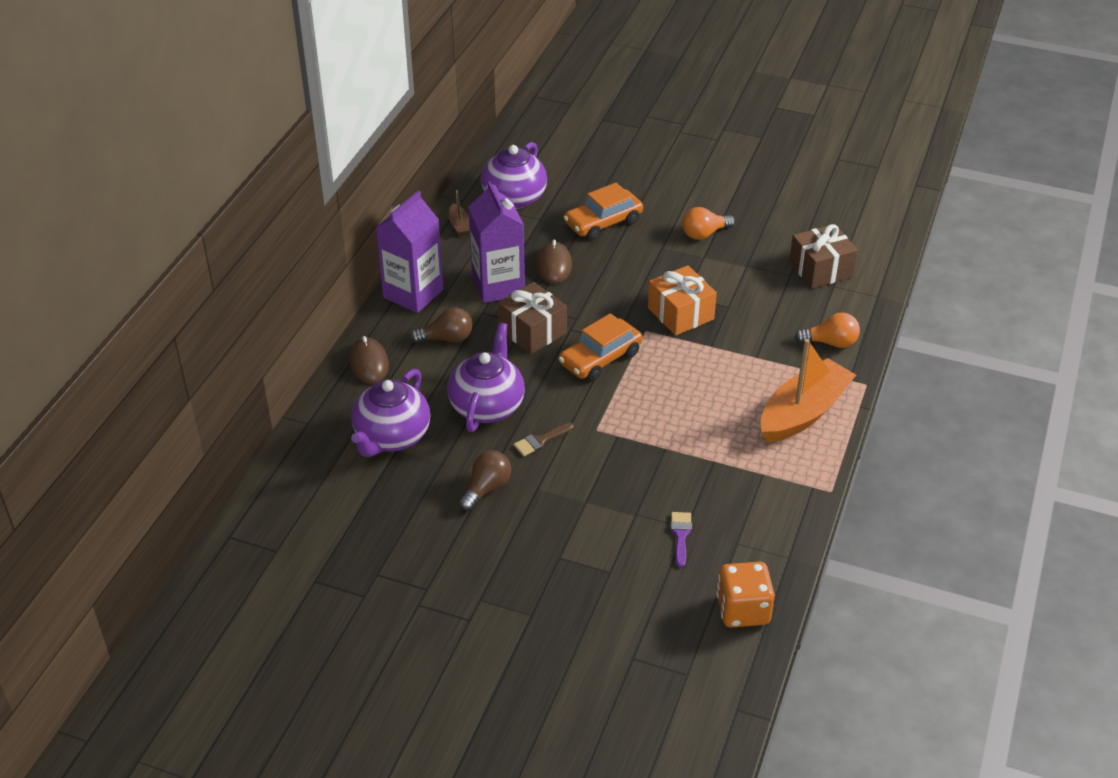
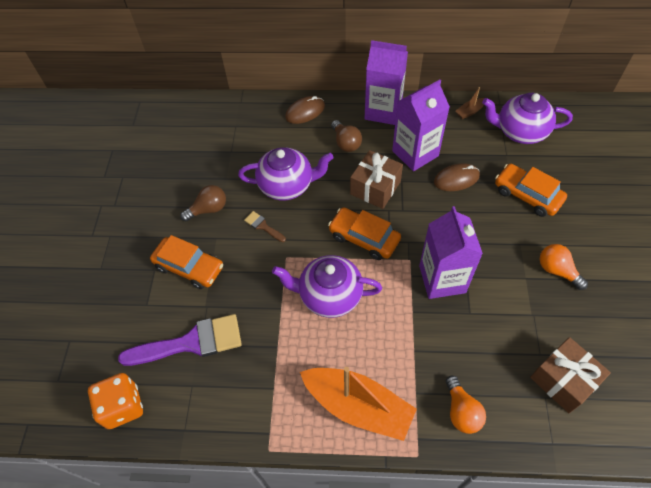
camera: 75 degrees right, 15 degrees up
purple teapot [351,369,430,457] -> purple teapot moved to [272,255,382,318]
brown light bulb [459,450,511,511] -> brown light bulb turned 45 degrees counterclockwise [180,185,226,221]
orange gift [648,265,717,336] -> purple carton [419,206,483,299]
purple brush [671,512,692,567] -> purple brush [118,314,242,366], size x2.21
none -> orange car [150,235,223,289]

